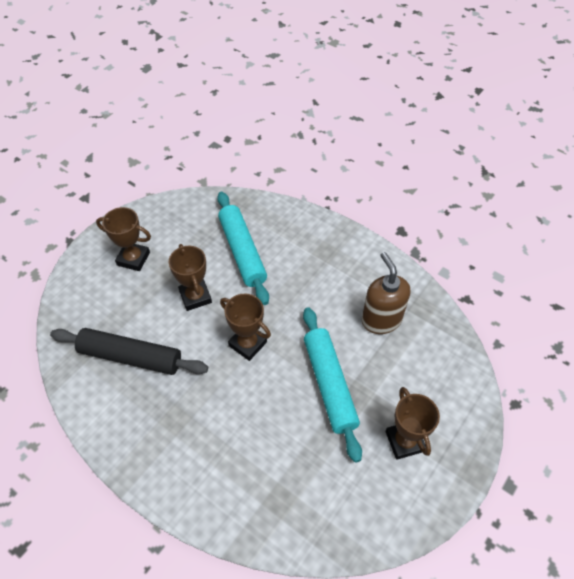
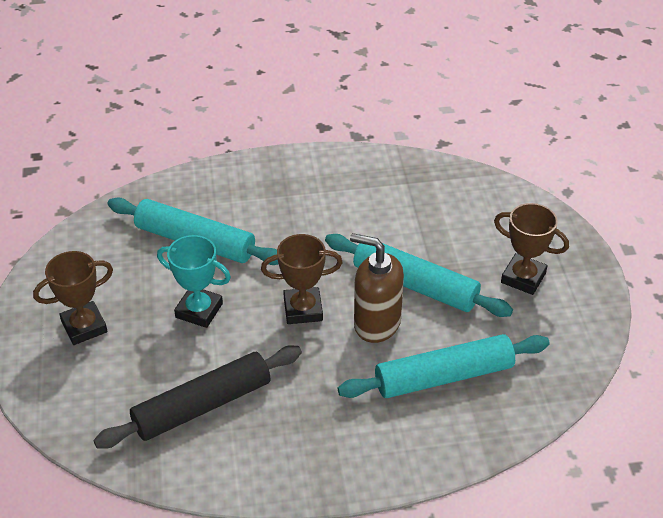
camera: 45 degrees left, 10 degrees down
brown trophy [169,244,212,311] -> turquoise trophy [157,235,231,328]
brown soap dispenser [362,252,410,334] -> brown soap dispenser moved to [350,233,404,343]
none -> turquoise rolling pin [338,334,550,398]

